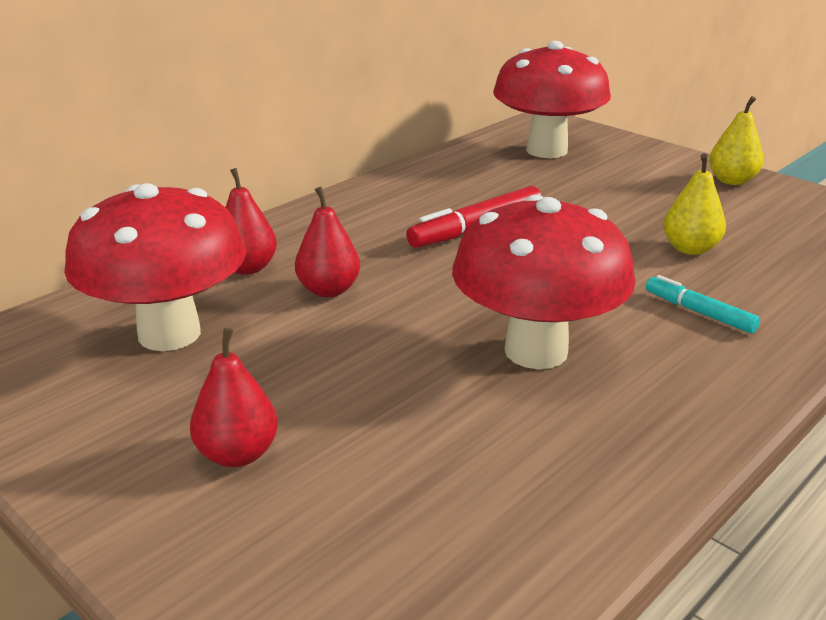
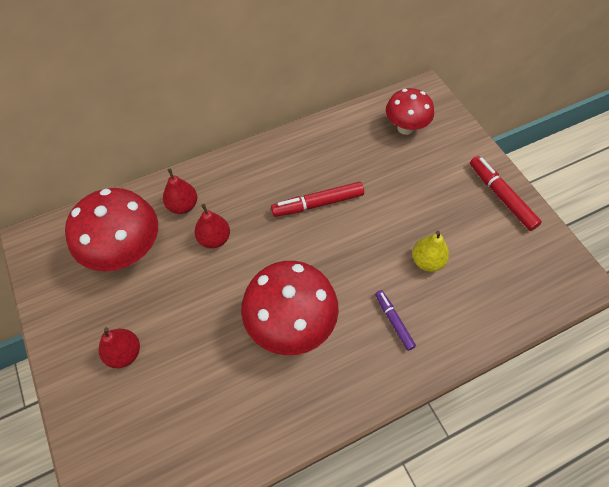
camera: 20 degrees right, 30 degrees up
red mushroom [493,41,611,158] -> red mushroom [386,88,434,135], size x0.64
turquoise marker [646,275,760,334] -> purple marker [375,290,416,351]
yellow pear [709,96,764,185] -> red marker [470,156,542,231]

